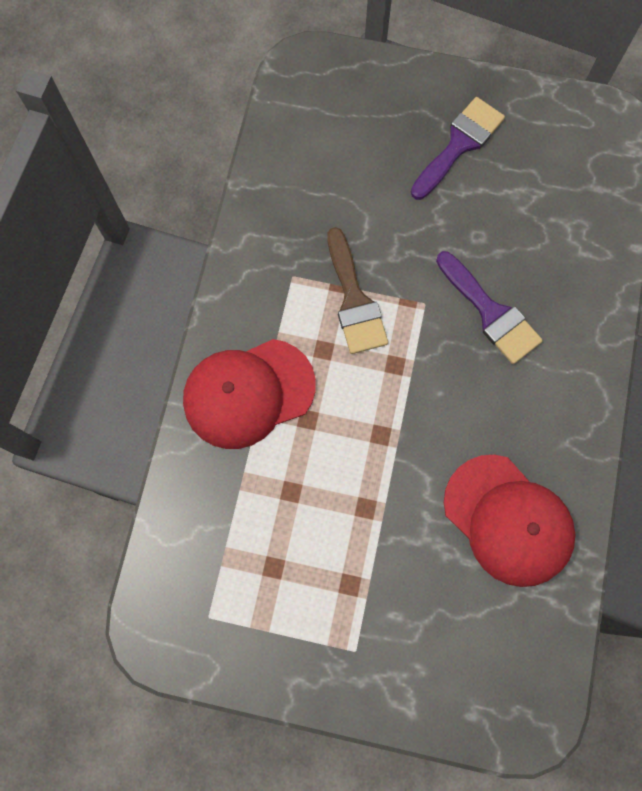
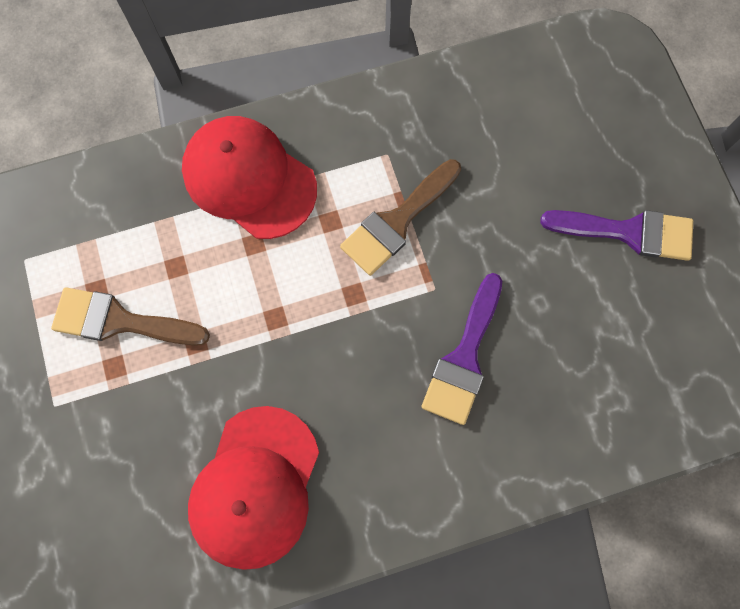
camera: 60 degrees right, 0 degrees up
none -> brown brush [51,287,210,346]

